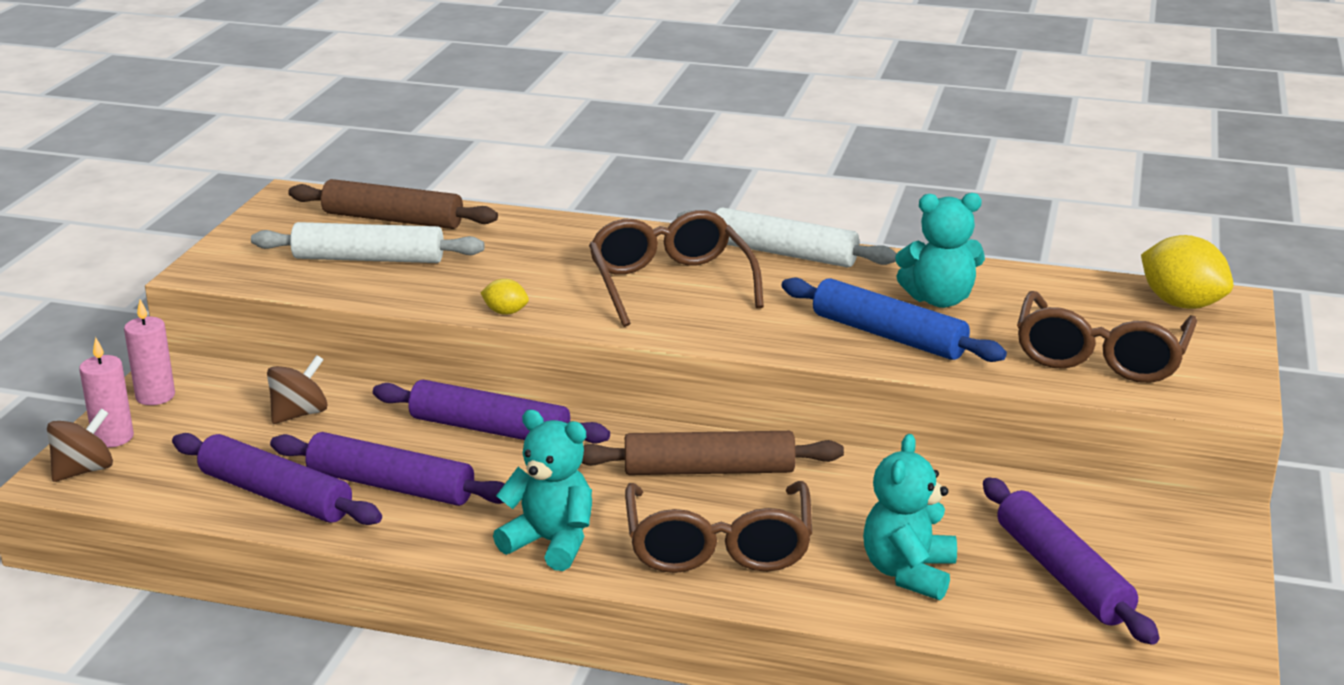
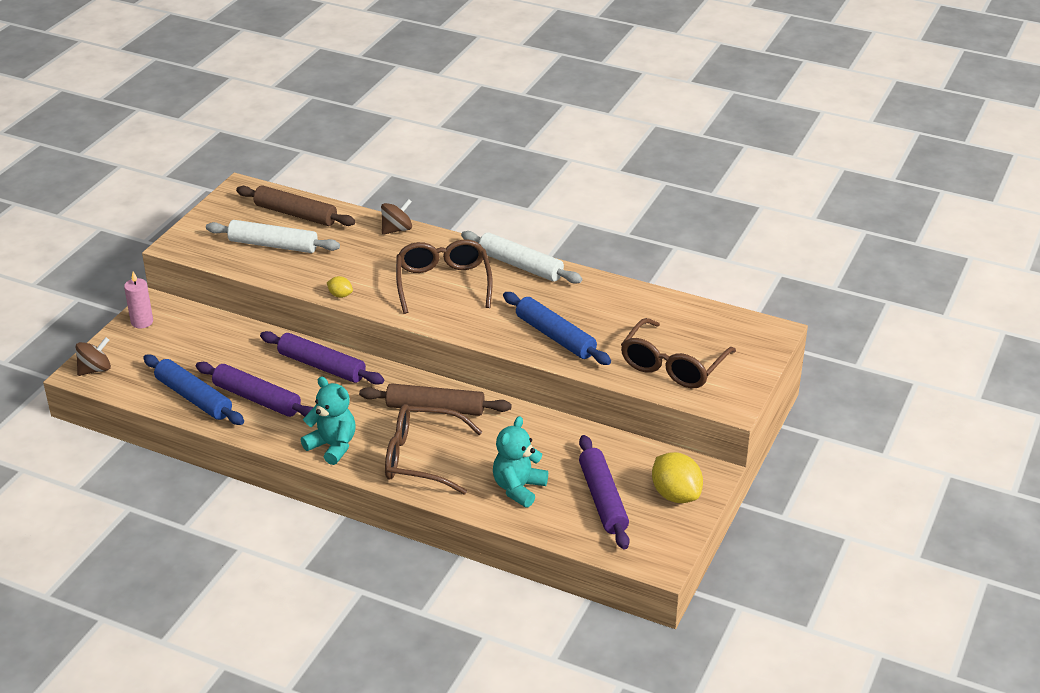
camera: 10 degrees right, 10 degrees up
pink candle [79,337,134,447] -> none
purple rolling pin [172,433,382,525] -> blue rolling pin [143,354,244,425]
brown spinning top [267,355,328,424] -> brown spinning top moved to [381,199,412,235]
brown glasses [625,481,812,573] -> brown glasses turned 90 degrees clockwise [385,404,482,494]
turquoise teddy bear [895,193,985,308] -> none
yellow lemon [1141,235,1233,309] -> yellow lemon moved to [652,452,703,503]

